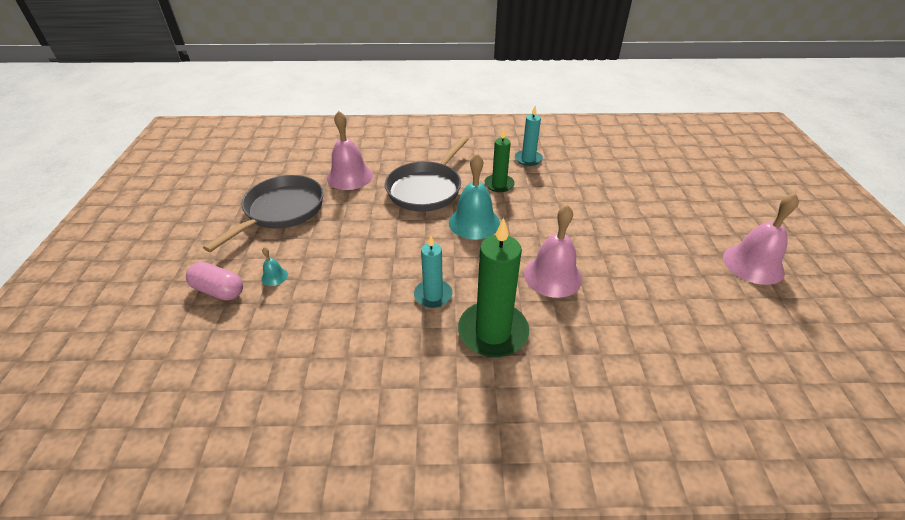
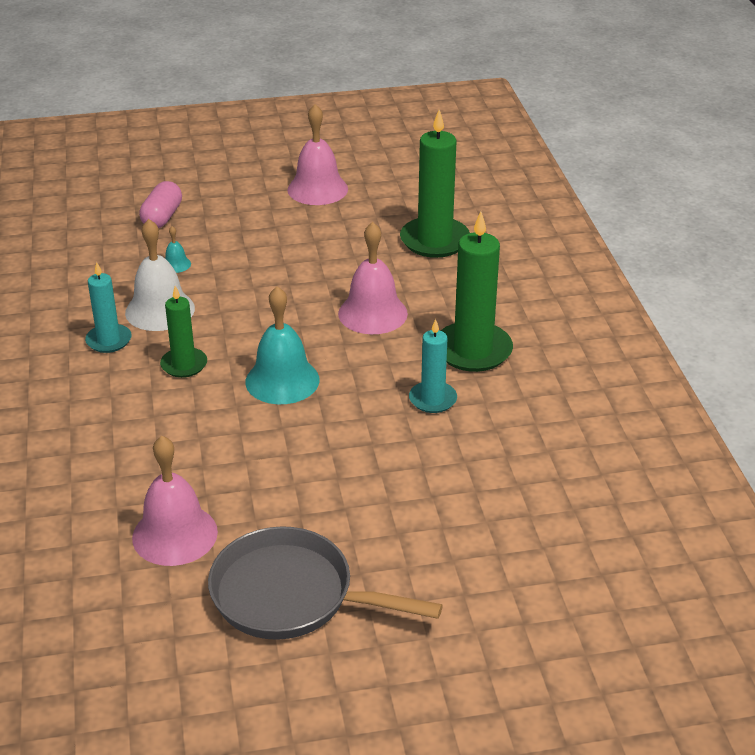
camera: 100 degrees left, 5 degrees down
pink capsule [186,262,243,300] -> pink capsule moved to [139,181,182,228]
turquoise bell [261,247,288,286] -> turquoise bell moved to [165,226,191,273]
grey pan [385,136,469,212] -> none
none -> white bell [125,219,195,331]
none -> green candle [400,110,470,258]

